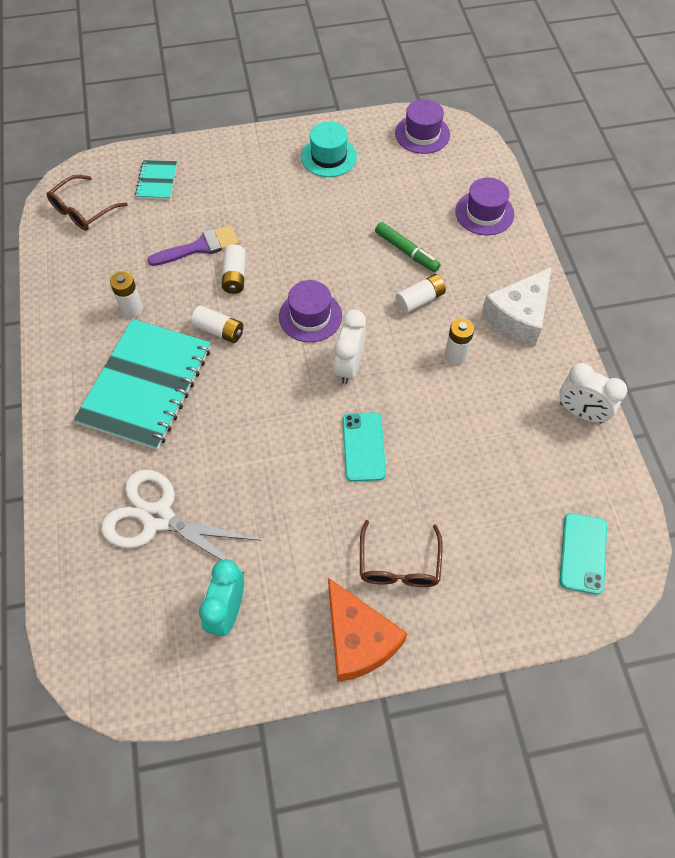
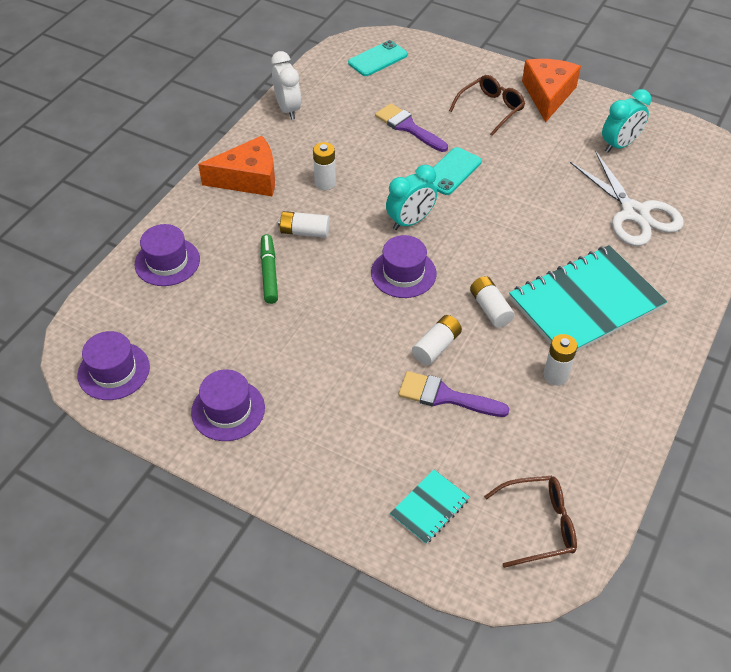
camera: 140 degrees left, 10 degrees down
turquoise hat [301,121,357,177] -> purple hat [191,369,265,441]
white clock [333,309,366,384] -> turquoise clock [386,165,437,230]
white cheese [481,267,552,346] -> orange cheese [198,136,275,196]
none -> purple brush [375,103,448,152]

